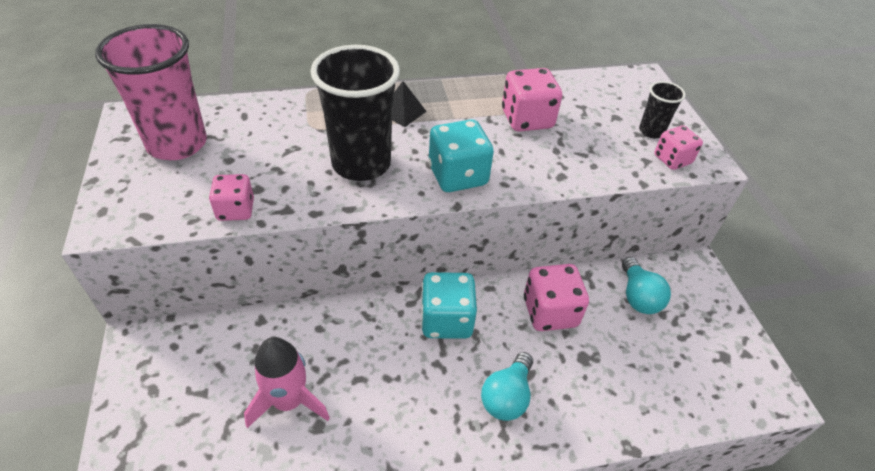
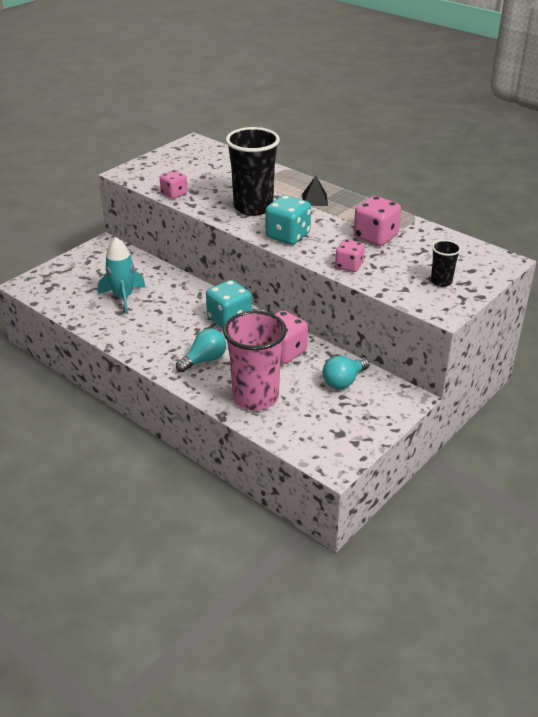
camera: 55 degrees right, 10 degrees down
pink cup [95,24,207,160] -> pink cup moved to [223,311,287,411]
pink rocket [244,337,330,428] -> turquoise rocket [98,237,146,313]
turquoise light bulb [481,352,533,421] -> turquoise light bulb turned 150 degrees clockwise [176,329,226,372]
pink dice [654,126,703,170] -> pink dice moved to [335,239,365,272]

